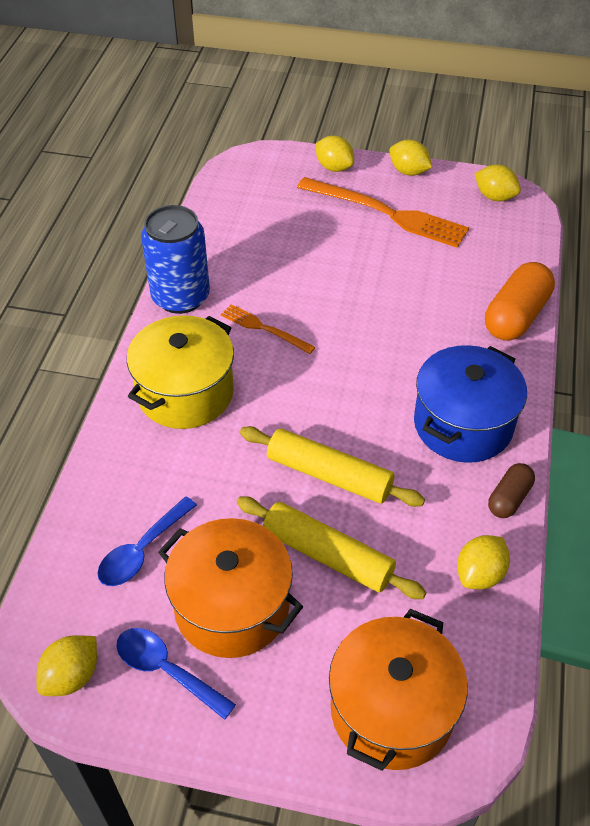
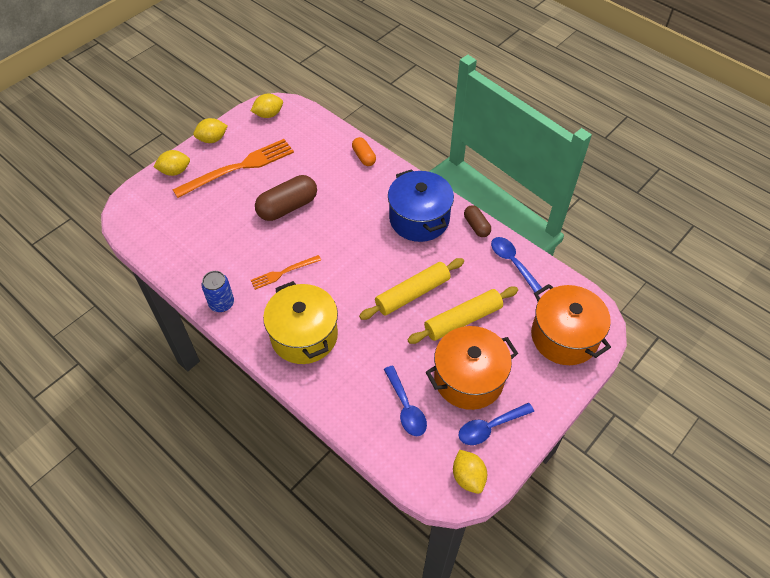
camera: 60 degrees left, 5 degrees up
blue can [141,205,210,314] -> blue can [202,271,234,312], size x0.59
yellow lemon [457,535,510,590] -> blue spoon [491,237,542,292]
orange capsule [485,262,555,341] -> orange capsule [352,137,376,166], size x0.56
none -> brown capsule [255,175,317,221]

